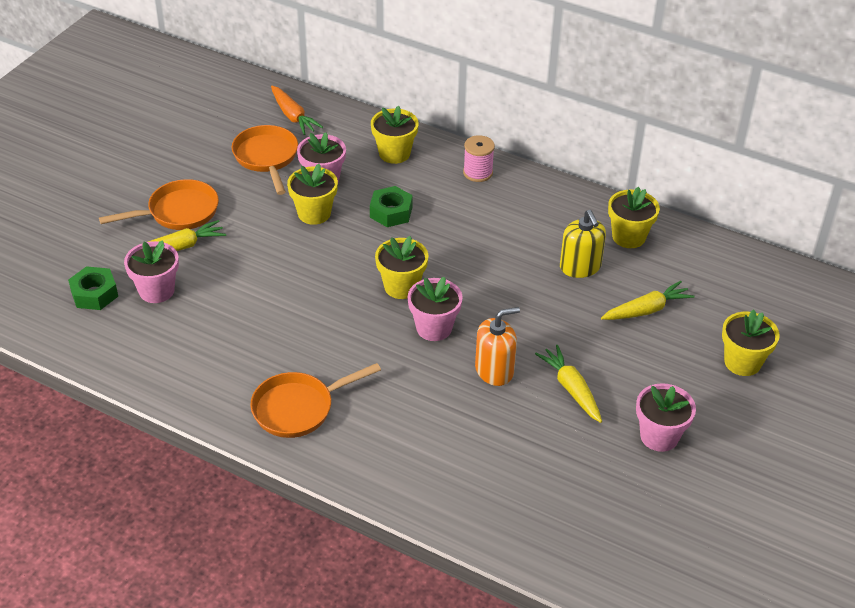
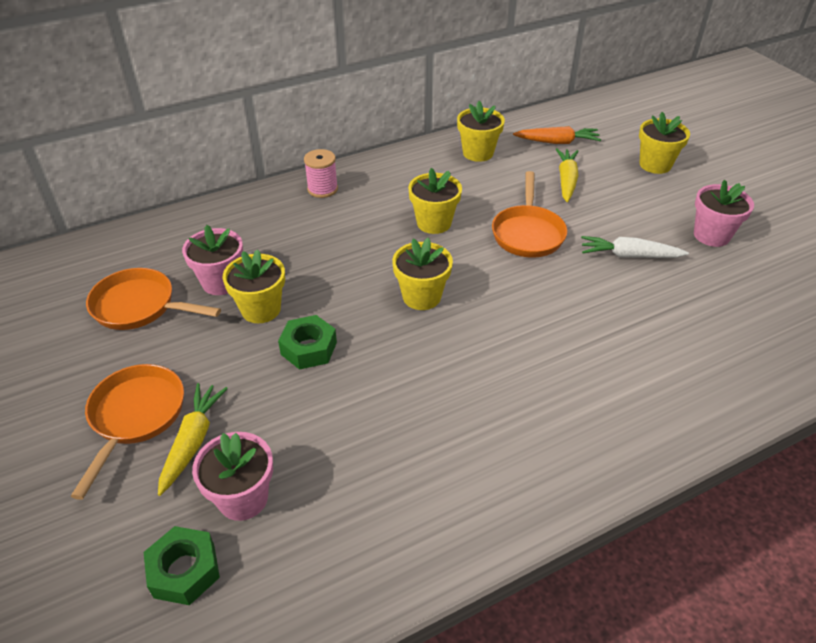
camera: 55 degrees left, 0 degrees up
orange pan [250,363,381,438] -> orange pan moved to [492,171,567,258]
orange carrot [271,86,323,135] -> orange carrot moved to [513,126,601,144]
green nut [370,186,413,227] -> green nut moved to [278,315,337,370]
yellow flower pot [371,106,418,164] -> yellow flower pot moved to [408,168,462,234]
pink flower pot [408,277,463,341] -> none
orange soap dispenser [475,307,520,386] -> none
yellow carrot [535,345,602,423] -> white carrot [581,236,689,258]
yellow soap dispenser [560,210,606,278] -> none

